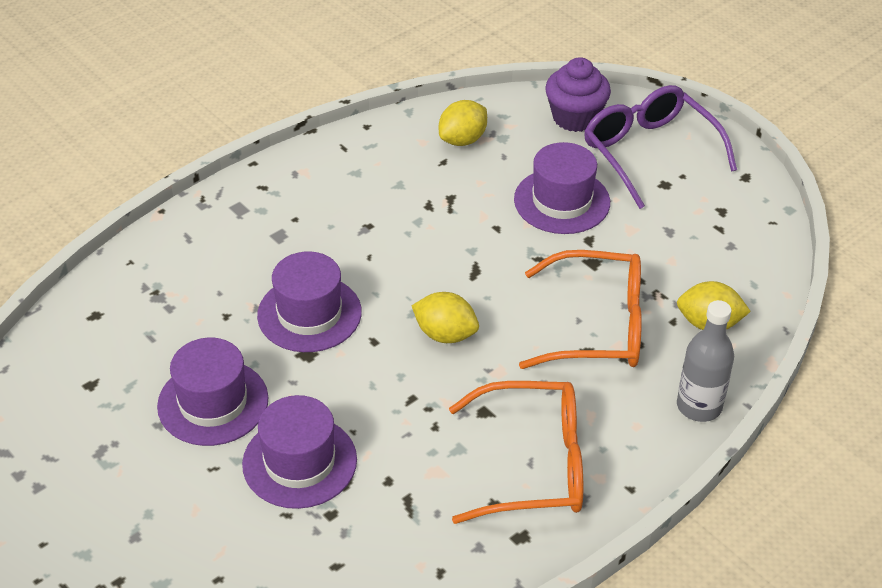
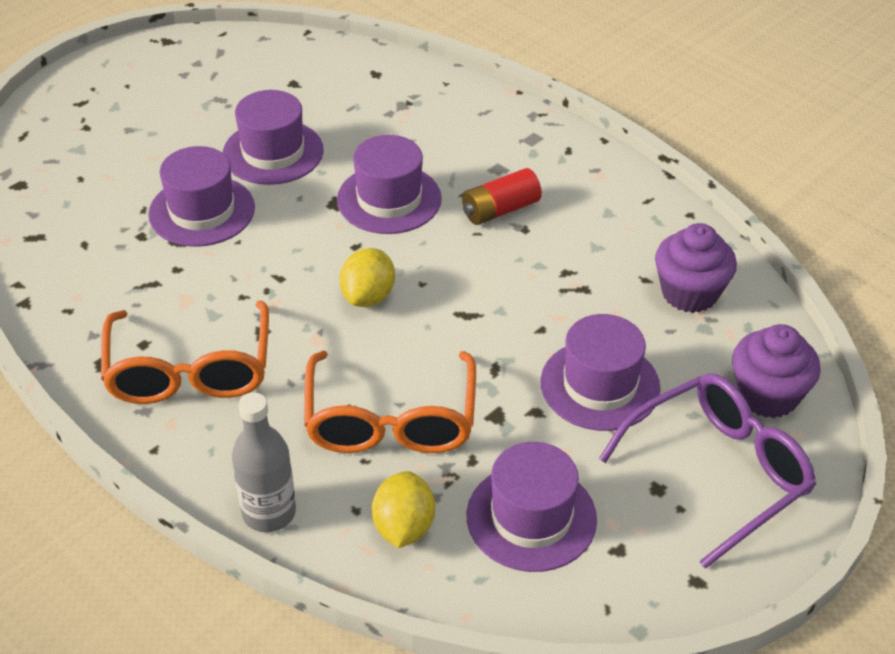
camera: 85 degrees right, 0 degrees up
yellow lemon [439,100,487,146] -> purple cupcake [655,223,737,313]
none -> red battery [462,168,542,225]
none -> purple hat [466,442,597,572]

